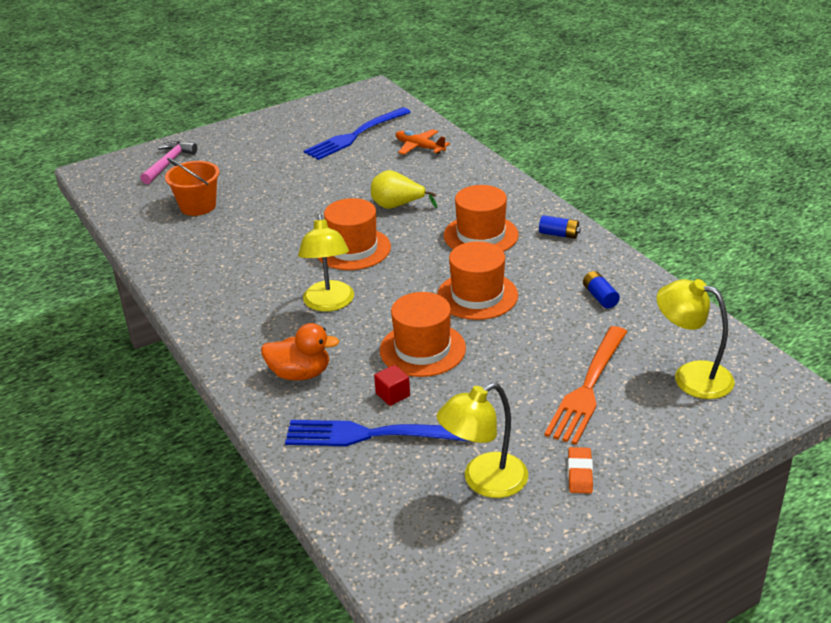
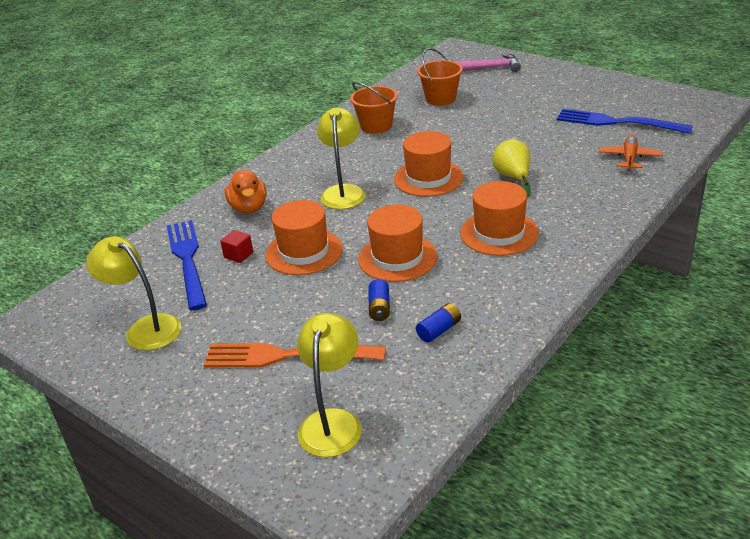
camera: 70 degrees right, 0 degrees up
yellow lamp [298,213,354,312] -> yellow lamp turned 120 degrees clockwise [317,108,366,209]
blue battery [539,215,581,239] -> blue battery moved to [368,279,390,321]
orange eraser [568,447,593,494] -> none
none -> orange bucket [350,82,398,134]

